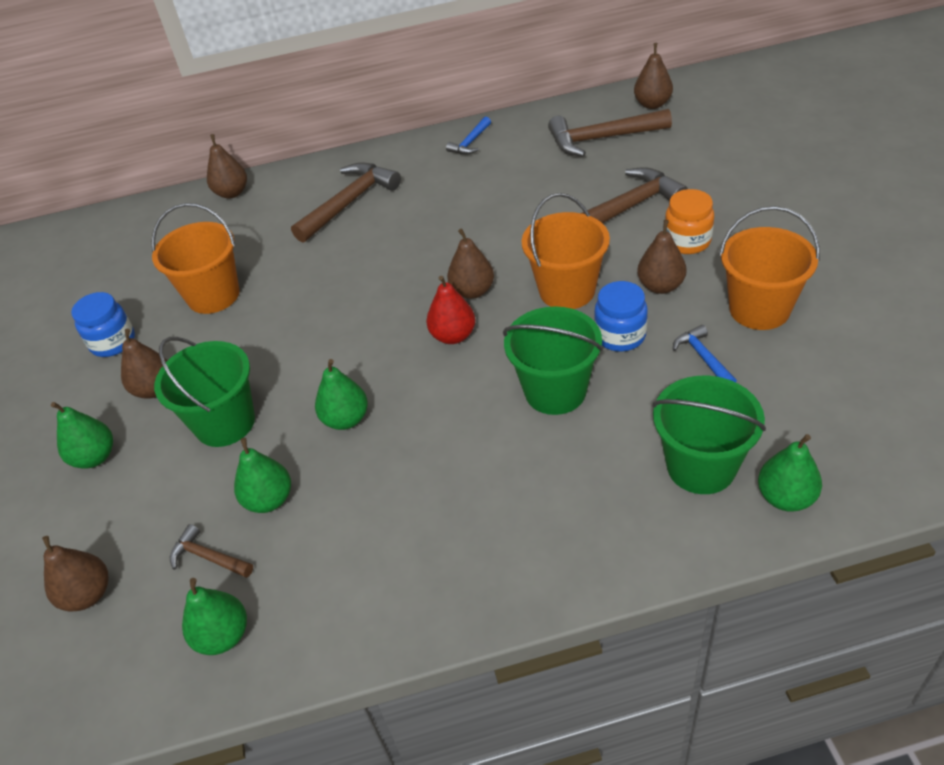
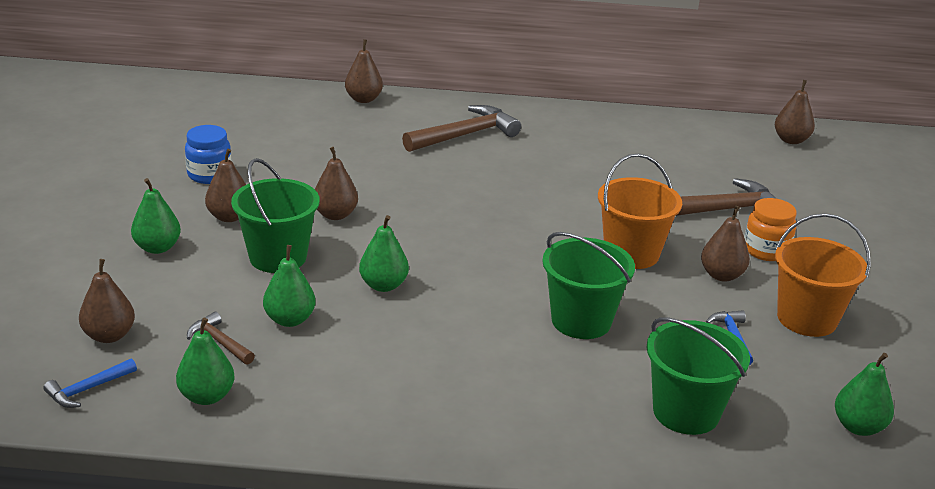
camera: 10 degrees right, 15 degrees down
orange bucket [151,203,240,314] -> none
red pear [426,276,475,344] -> none
blue hammer [446,117,491,155] -> blue hammer moved to [44,358,137,408]
brown pear [447,228,494,299] -> brown pear moved to [315,147,358,220]
brown hammer [548,109,672,157] -> none
blue jar [594,281,648,352] -> none
green pear [758,434,822,512] -> green pear moved to [835,353,894,436]

